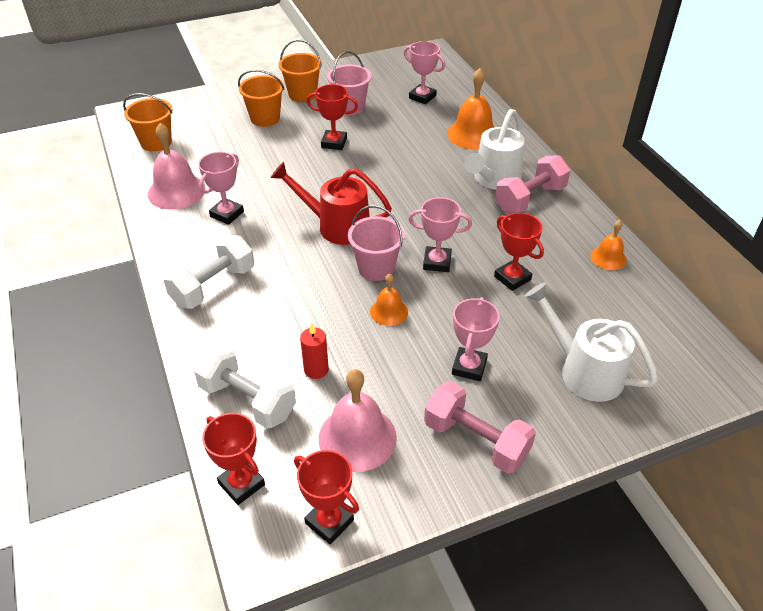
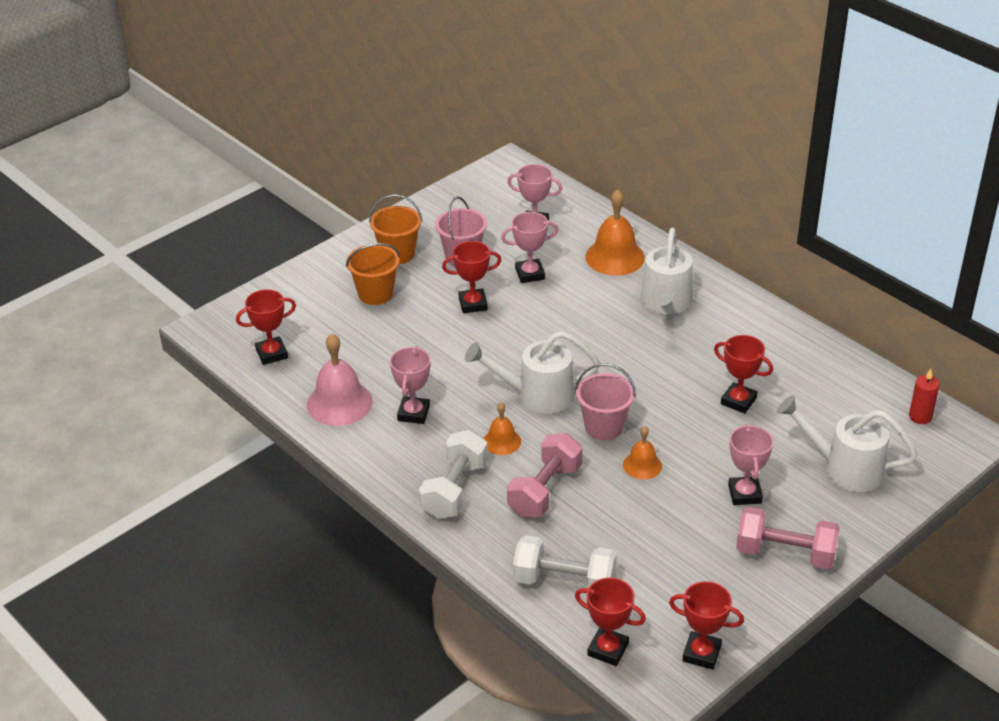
camera: 20 degrees left, 5 degrees down
orange bucket [123,93,173,152] -> red trophy [236,289,296,365]
red watering can [270,162,392,245] -> white watering can [465,331,600,414]
red candle [300,323,329,379] -> red candle moved to [909,369,940,424]
pink bell [319,369,397,472] -> none
pink trophy [408,197,472,272] -> pink trophy moved to [501,212,559,283]
pink dumbbell [495,155,571,213] -> pink dumbbell moved to [507,433,583,518]
orange bell [590,220,627,270] -> orange bell moved to [483,402,521,455]

